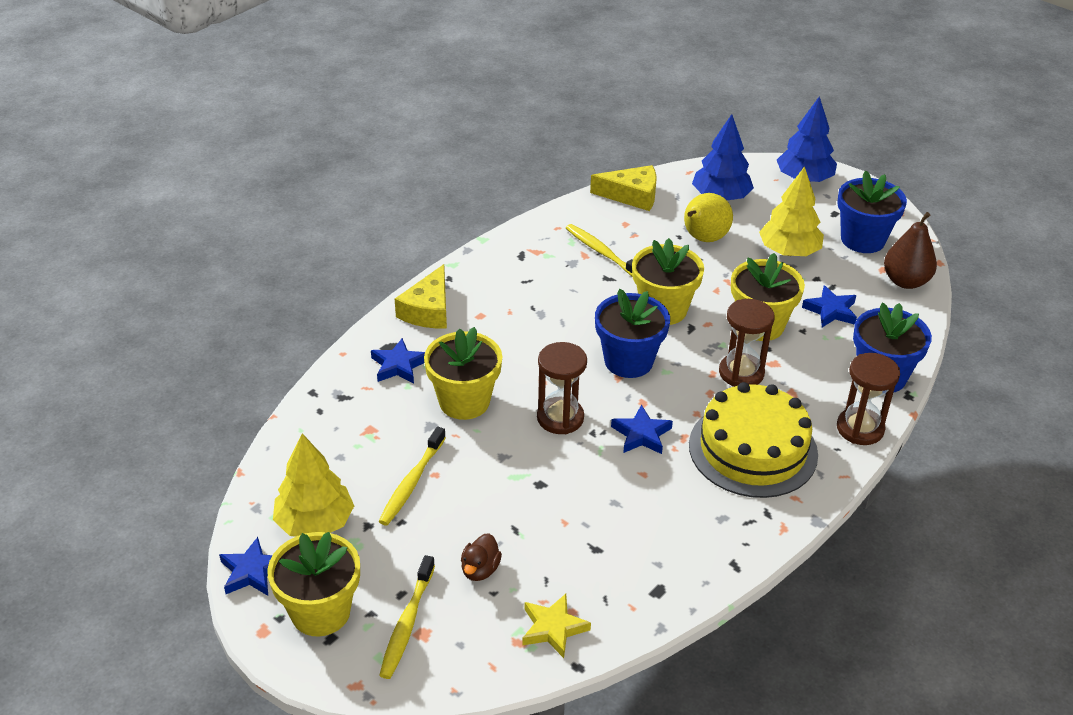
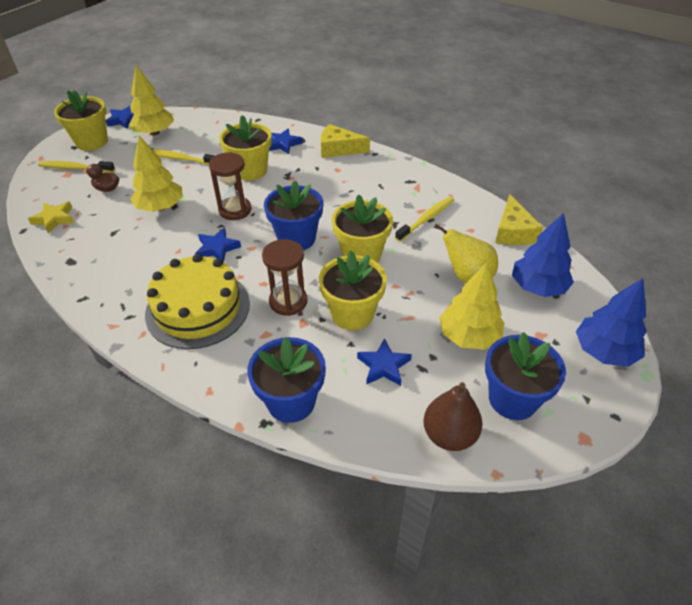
camera: 85 degrees right, 5 degrees up
brown hourglass [837,353,900,445] -> none
none -> yellow tree [130,136,183,212]

